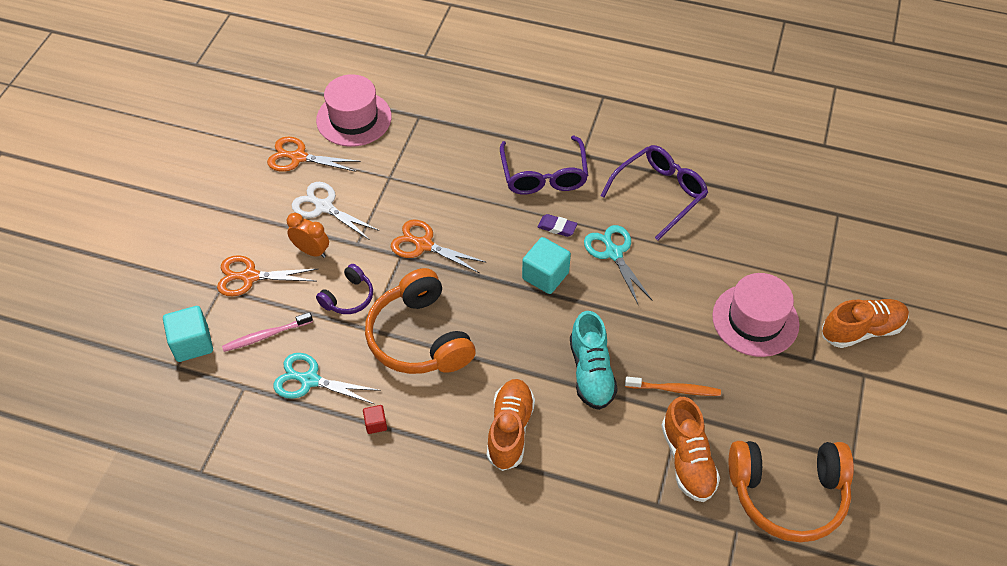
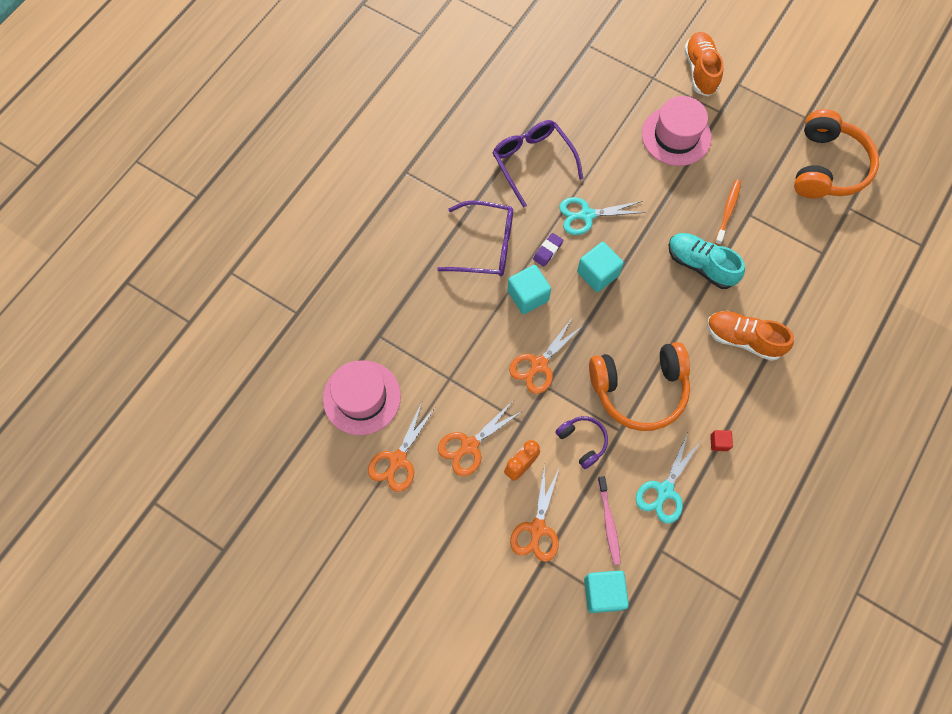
camera: 75 degrees left, 15 degrees up
white scissors [292,182,380,240] -> orange scissors [438,401,522,476]
turquoise shoe [570,311,618,410] -> turquoise shoe turned 150 degrees counterclockwise [669,233,745,289]
orange shoe [661,397,720,502] -> none
none -> turquoise cube [507,265,551,314]

